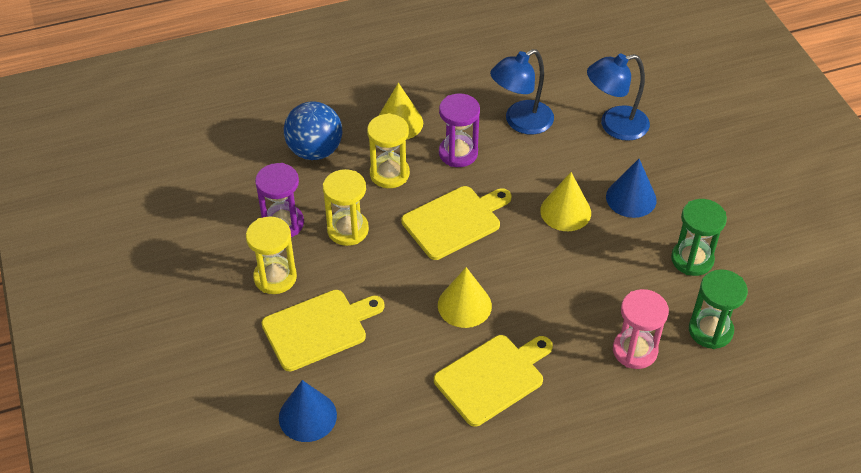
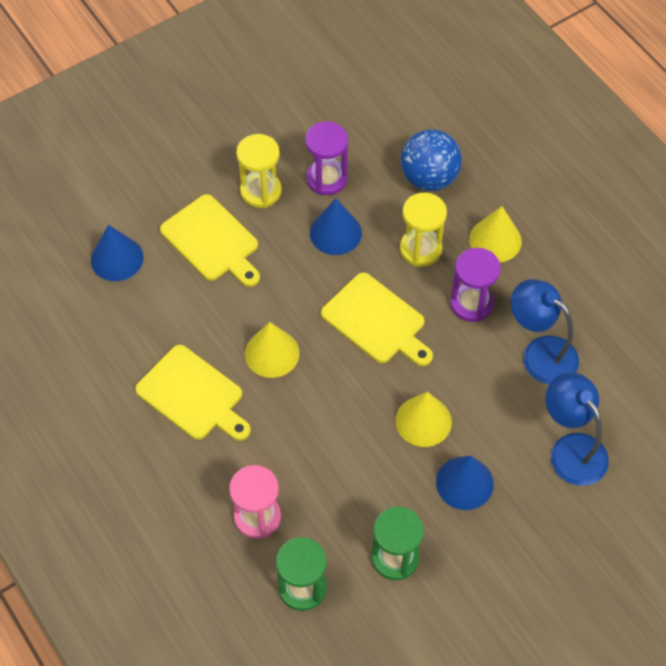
camera: 75 degrees right, 10 degrees up
yellow hourglass [323,169,369,246] -> blue cone [310,199,362,255]

